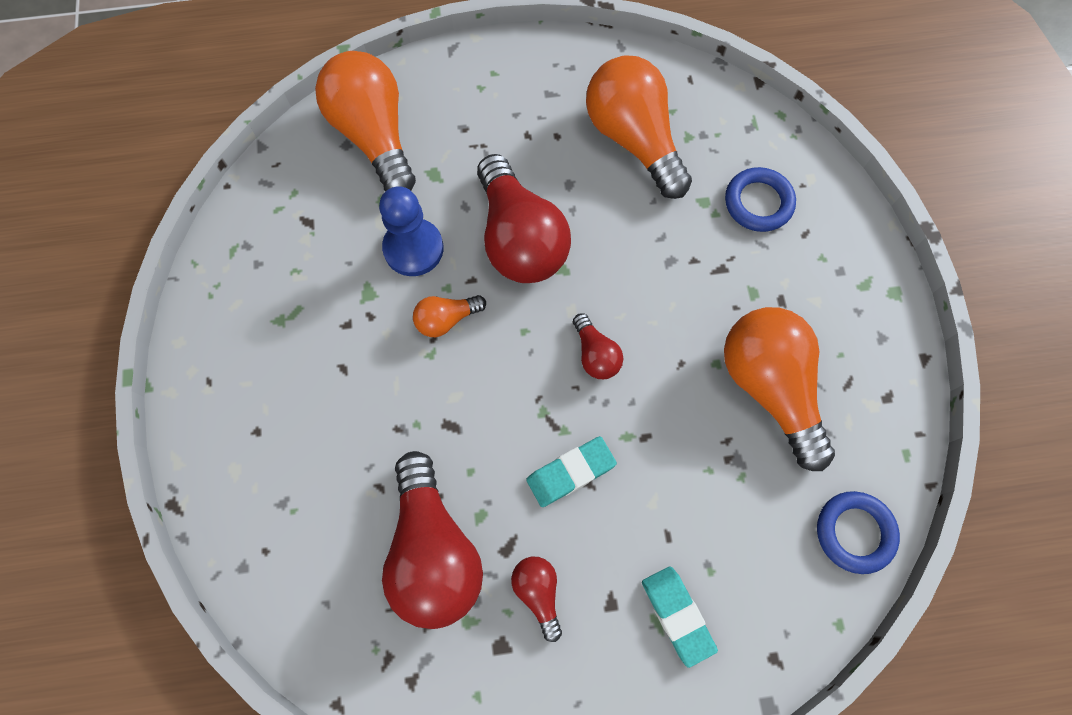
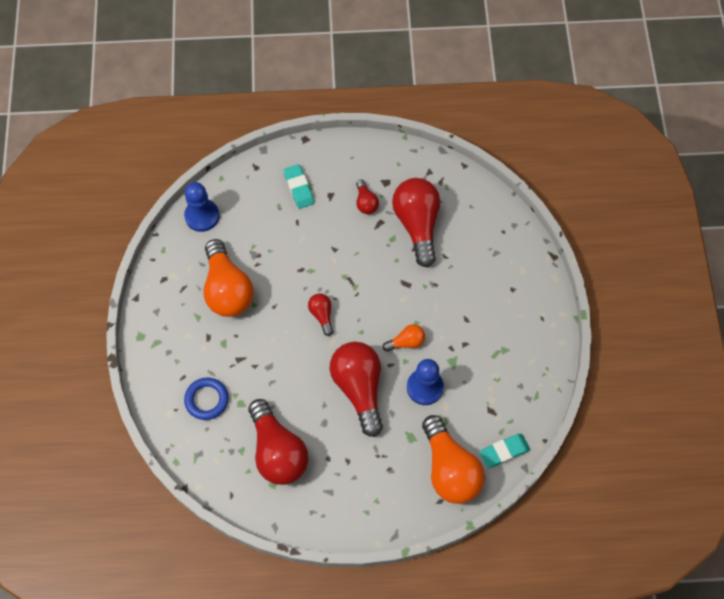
camera: 175 degrees left, 5 degrees down
turquoise eraser [526,436,617,507] -> turquoise eraser moved to [480,434,530,468]
orange light bulb [586,55,692,199] -> red light bulb [249,399,309,485]
blue ring [817,491,900,574] -> blue pawn [184,182,219,232]

